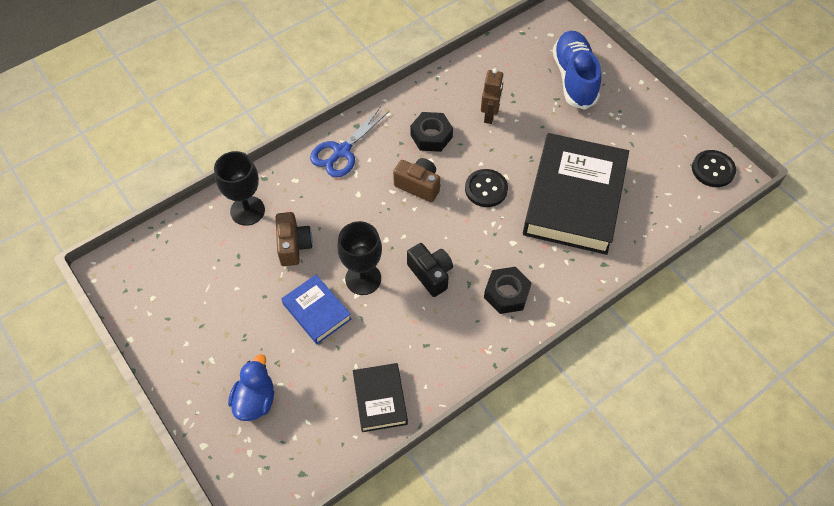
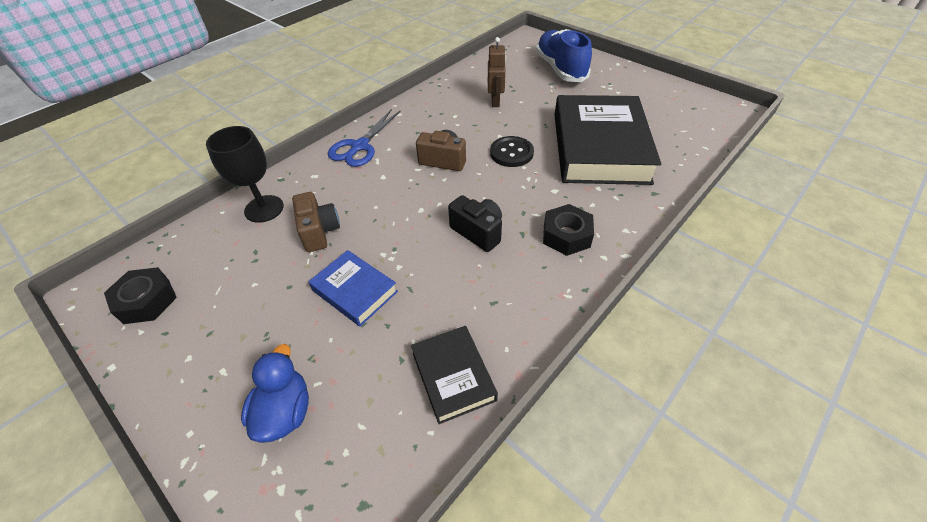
camera: 10 degrees left, 10 degrees down
black goblet [337,221,382,295] -> none
black nut [410,112,453,152] -> black nut moved to [104,267,177,324]
black button [692,150,736,187] -> none

